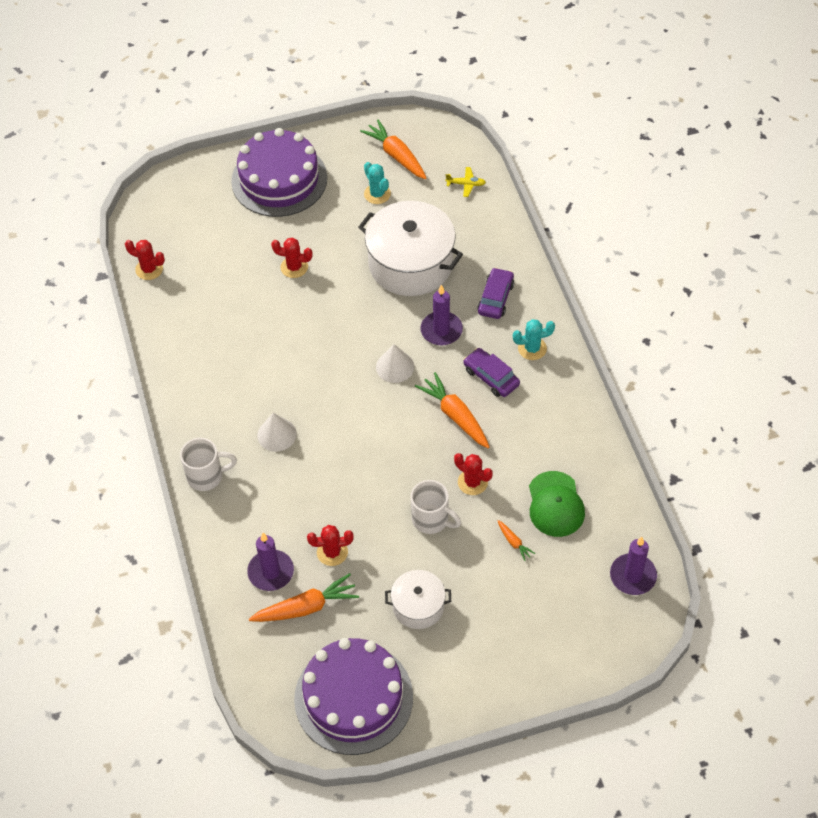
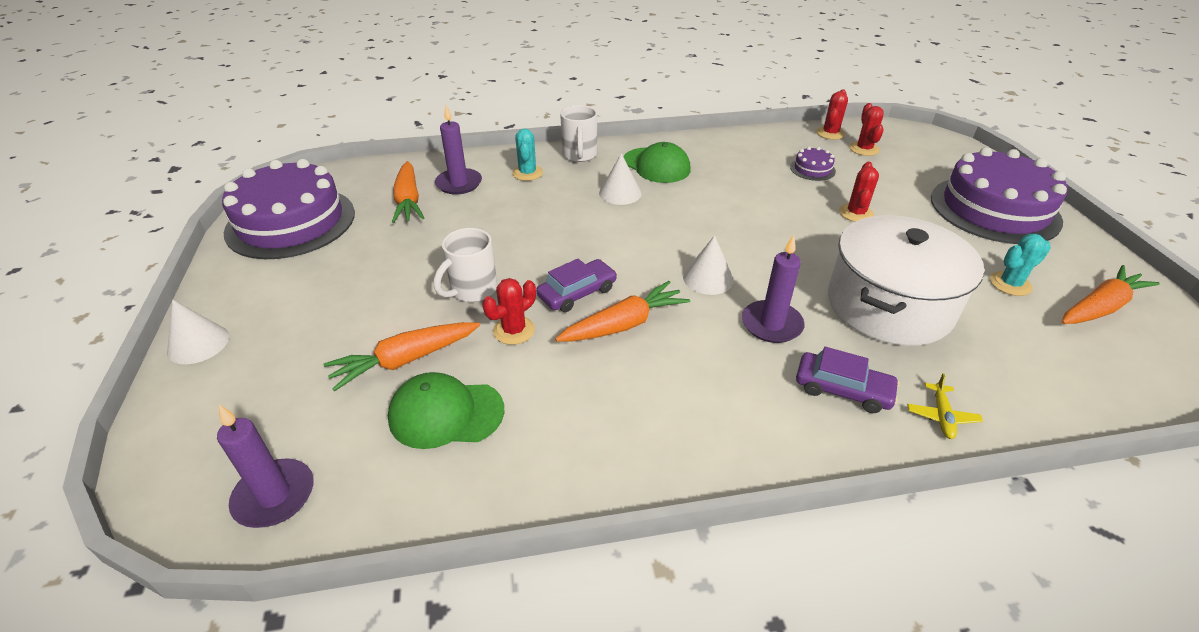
camera: 95 degrees right, 15 degrees down
red cactus [307,525,354,566] -> red cactus moved to [849,103,884,156]
white pot [385,570,451,629] -> none
yellow plane [446,167,486,197] -> yellow plane moved to [907,373,983,439]
purple car [464,348,520,397] -> purple car moved to [536,259,617,312]
orange carrot [497,520,535,561] -> orange carrot [324,322,480,391], size x2.07
turquoise cactus [513,319,555,360] -> turquoise cactus moved to [512,129,543,181]
none -> white cone [167,300,229,364]
none -> green cap [623,142,691,183]
none -> purple cake [790,147,836,181]

